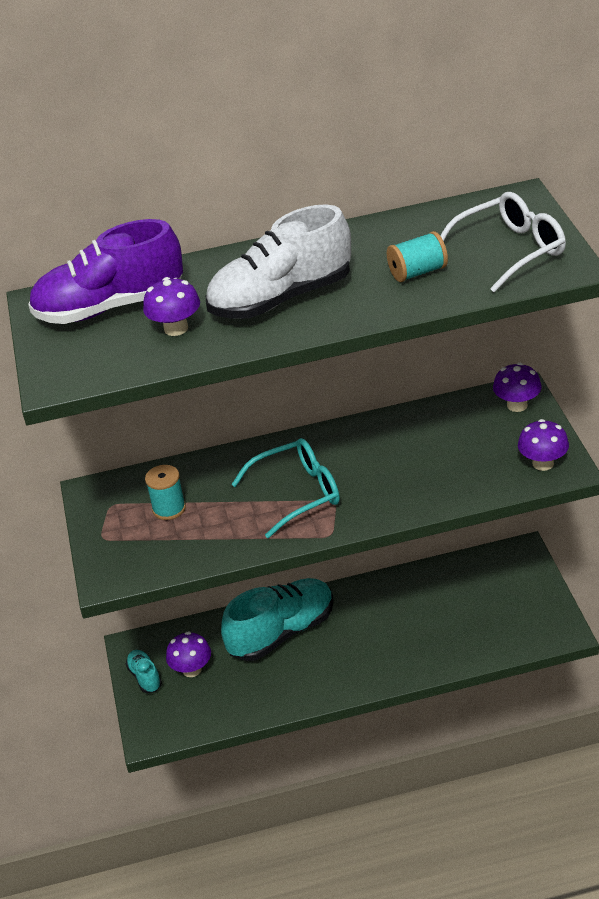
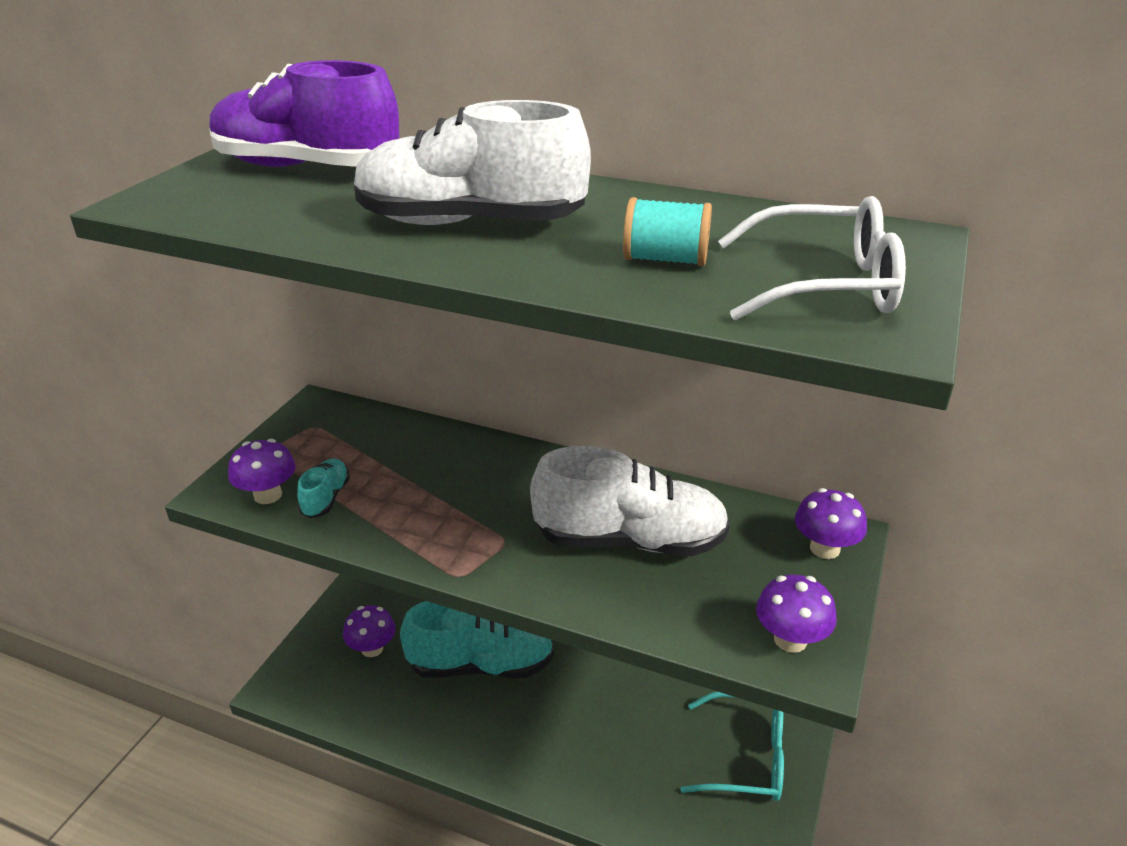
camera: 30 degrees right, 5 degrees down
turquoise shoe [126,650,162,693] -> turquoise shoe moved to [297,459,350,518]
purple mushroom [143,277,200,336] -> purple mushroom moved to [228,439,296,504]
turquoise spool [145,465,186,520] -> none
turquoise glasses [231,438,340,538] -> turquoise glasses moved to [680,692,784,801]
none -> white shoe [530,446,730,556]

